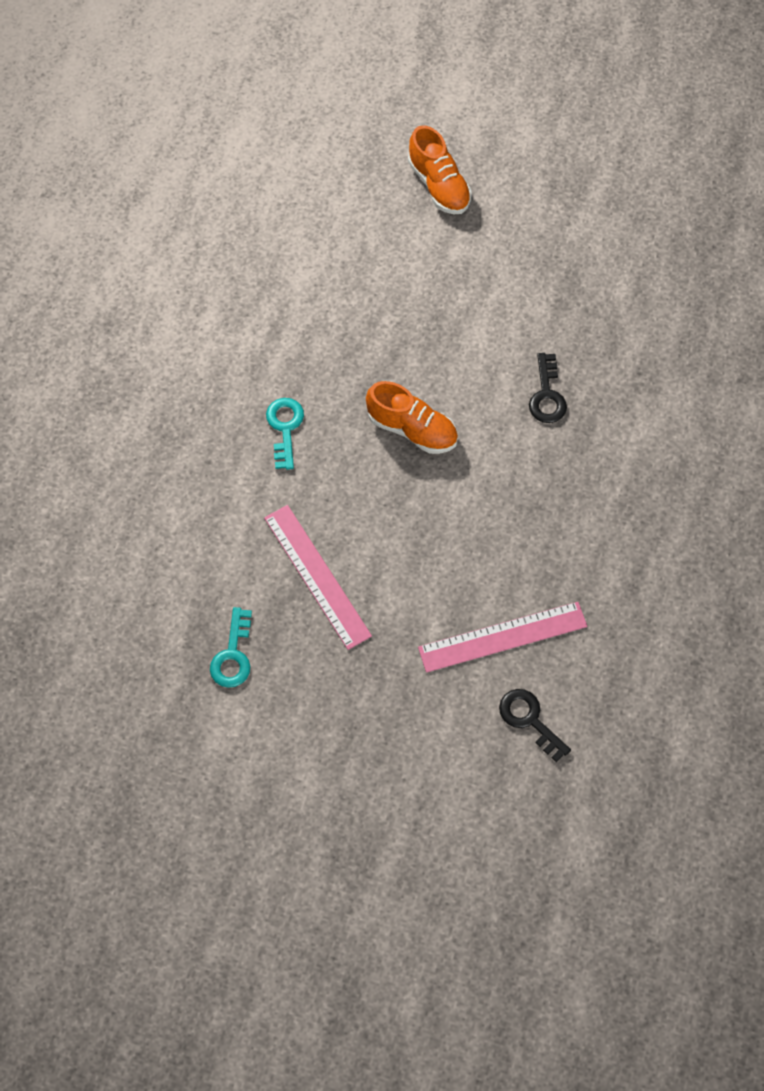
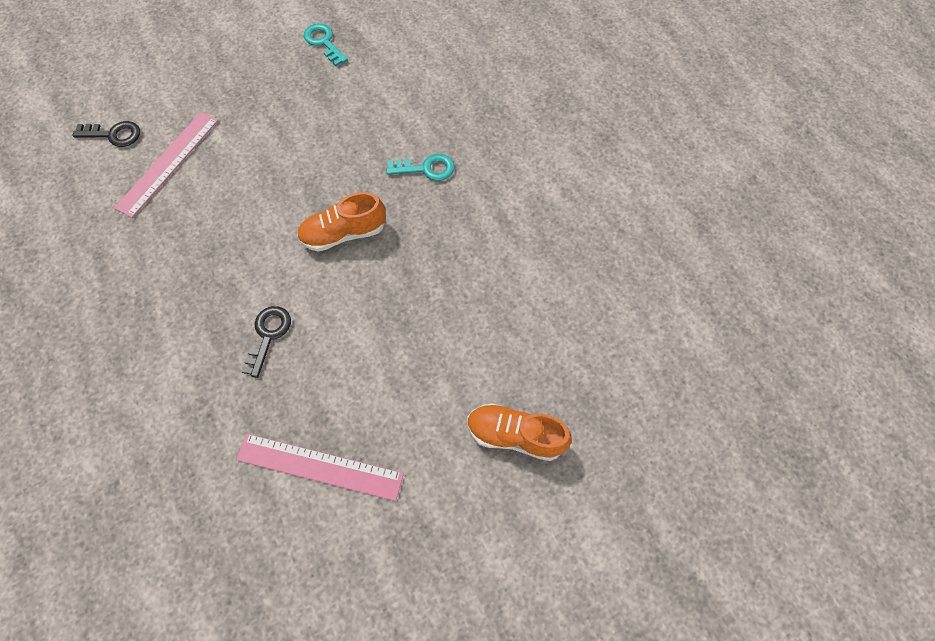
camera: 135 degrees right, 0 degrees up
pink ruler [264,505,372,650] -> pink ruler moved to [236,434,404,501]
turquoise key [266,398,304,470] -> turquoise key turned 45 degrees counterclockwise [386,154,455,181]
black key [529,353,567,423] -> black key turned 60 degrees clockwise [241,306,291,378]

